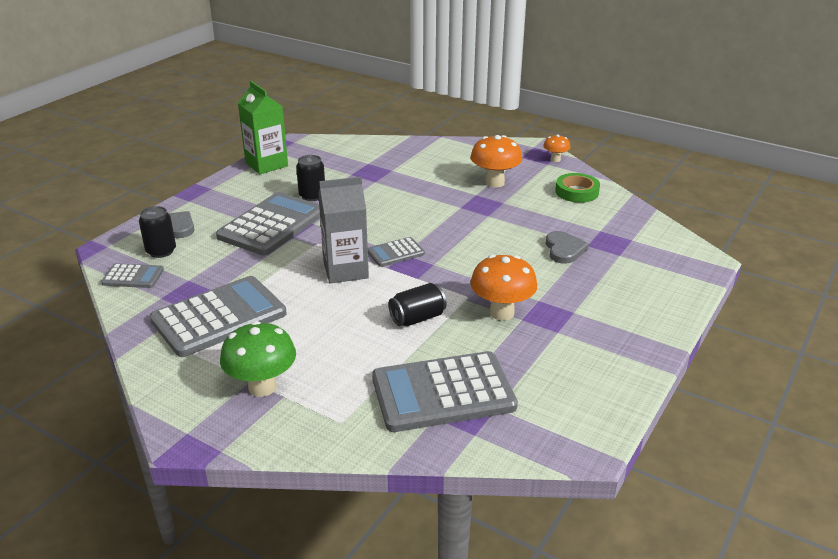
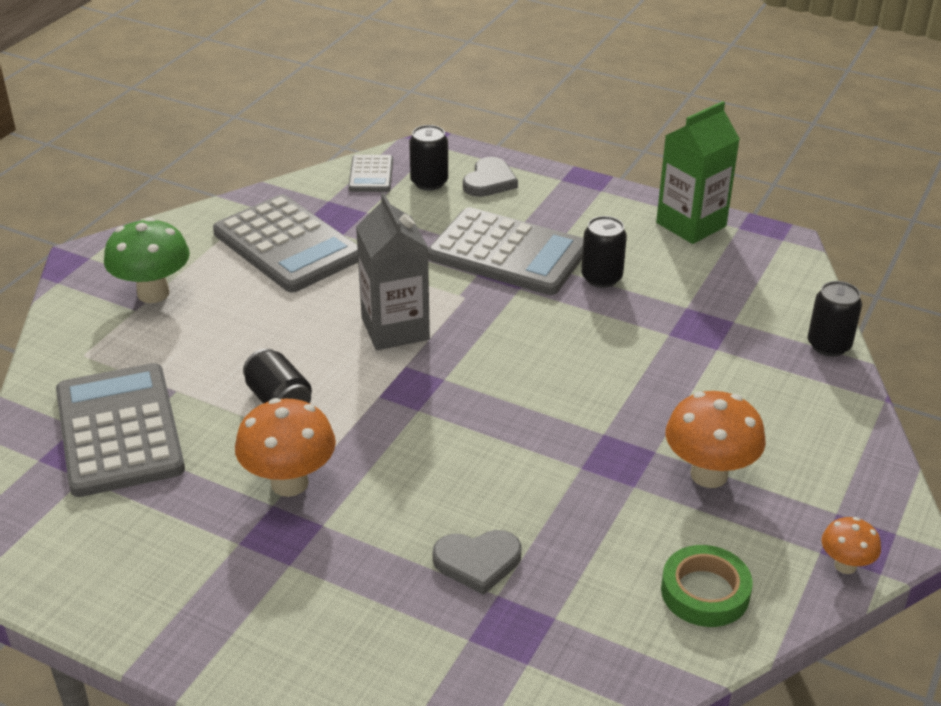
camera: 85 degrees right, 5 degrees up
grey calculator [368,237,425,267] -> none
none -> black can [808,281,862,357]

